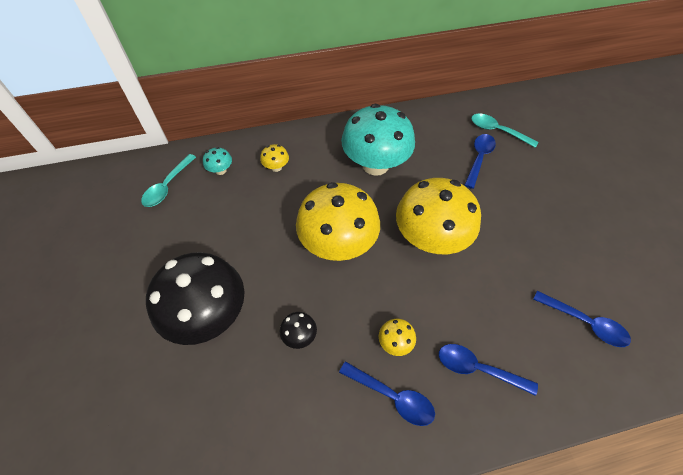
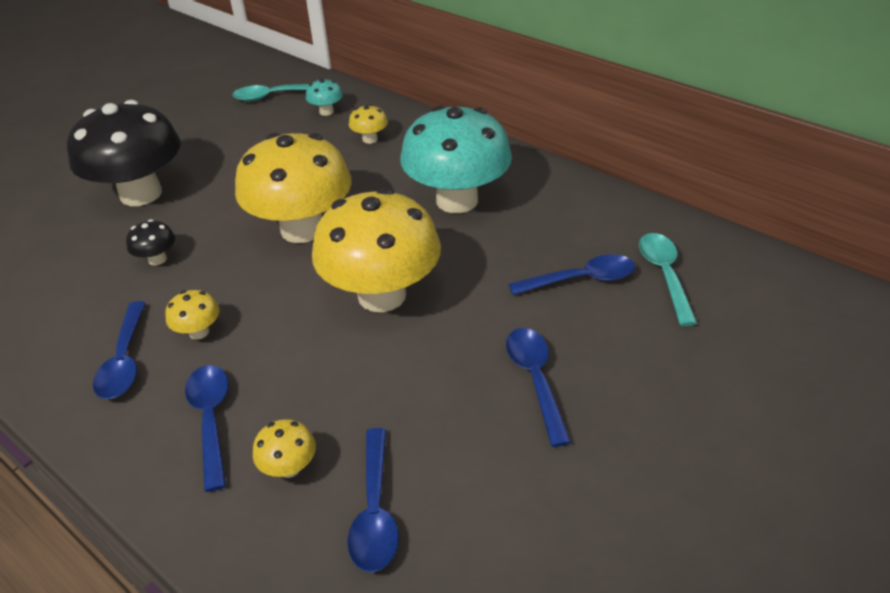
camera: 55 degrees right, 15 degrees down
none -> yellow mushroom [253,419,316,478]
none -> blue spoon [506,328,571,447]

